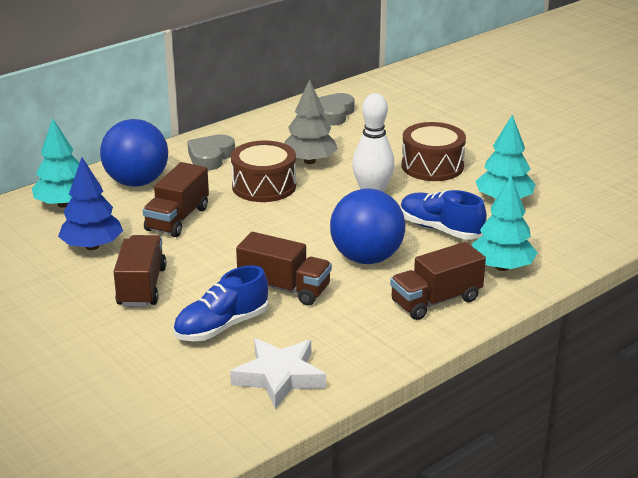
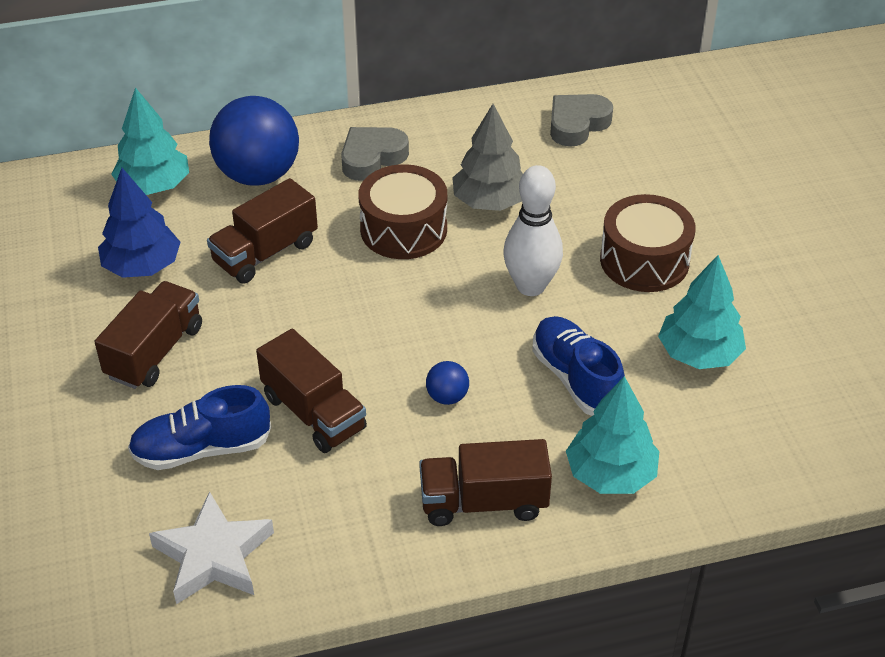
camera: 25 degrees right, 15 degrees up
blue ball [330,189,405,264] -> blue ball [426,361,469,405], size x0.42

